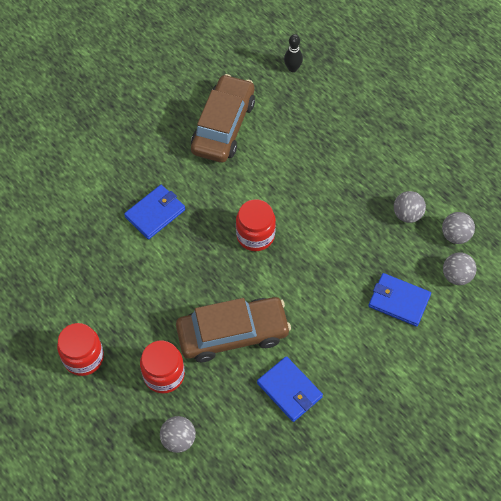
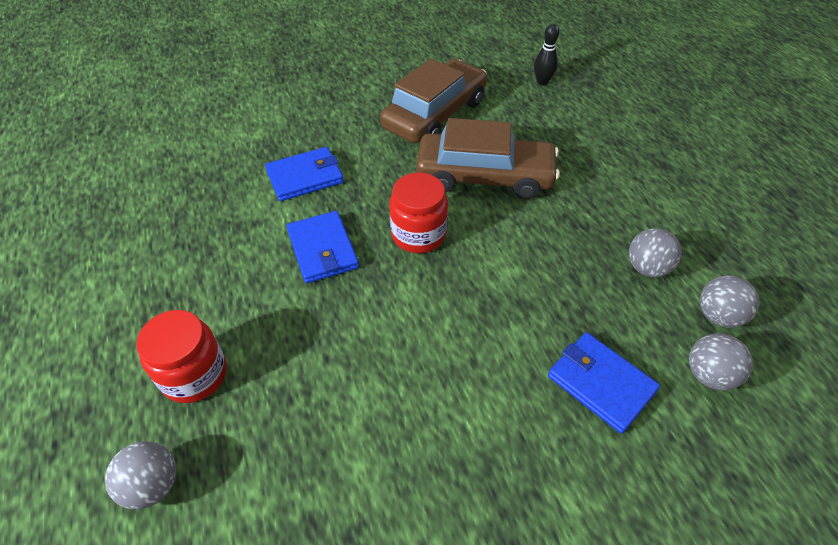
camera: 20 degrees right, 10 degrees down
red jar [57,323,104,376] -> none
brown car [176,297,291,362] -> brown car moved to [416,118,560,199]
blue wallet [257,356,323,422] -> blue wallet moved to [287,211,359,283]

